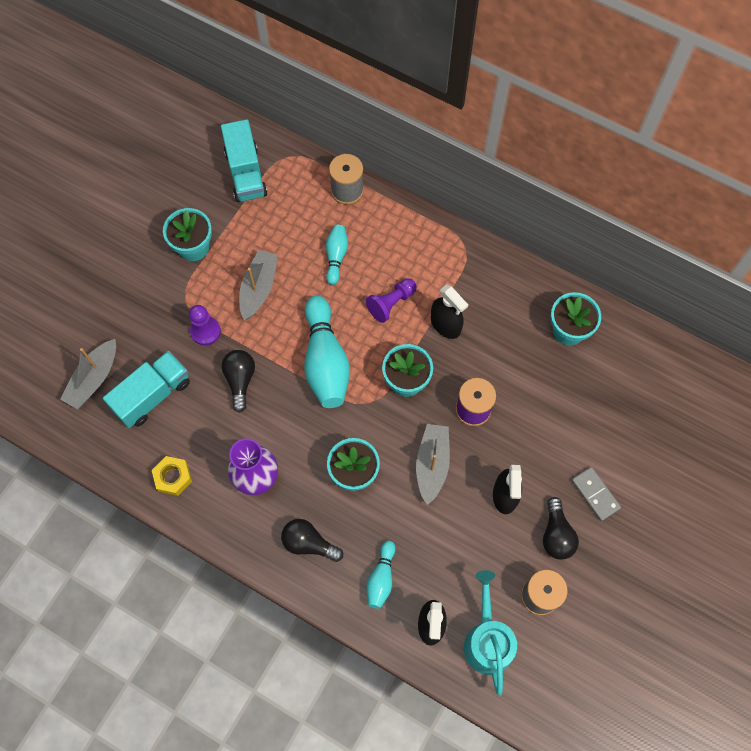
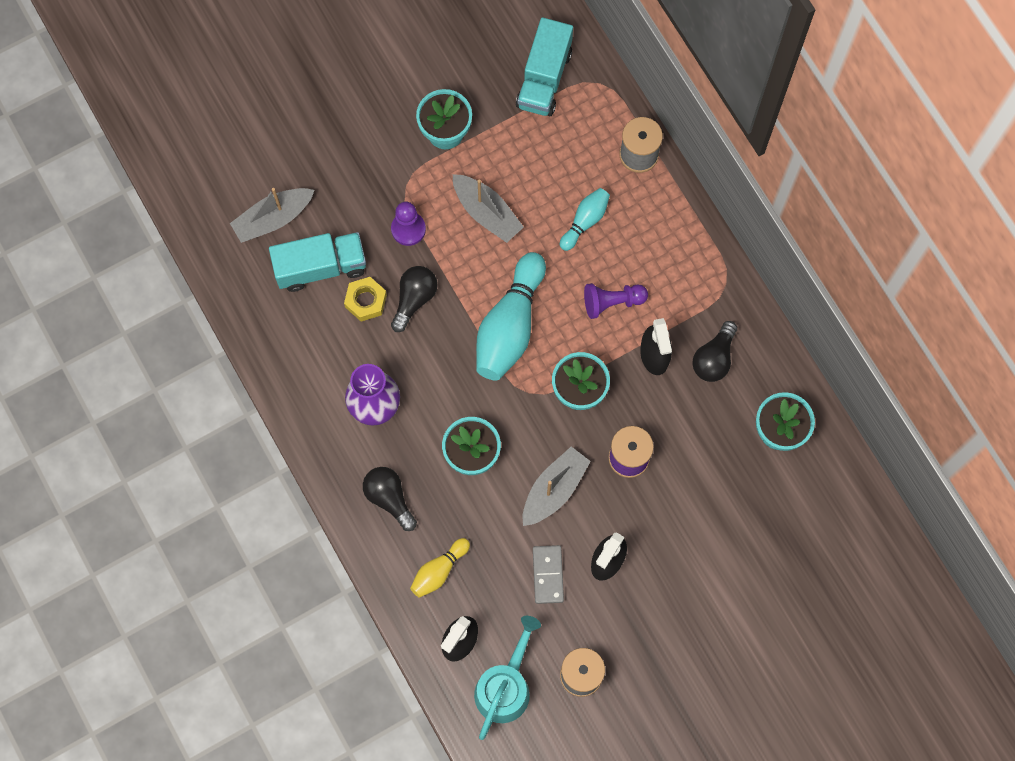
camera: 30 degrees right, 5 degrees up
yellow nut [152,456,192,496] -> yellow nut moved to [344,277,387,321]
grey boat [239,250,278,320] -> grey boat turned 90 degrees clockwise [453,174,524,243]
turquoise bowling pin [367,541,396,609] -> yellow bowling pin [410,538,470,598]
black light bulb [543,497,579,559] -> black light bulb moved to [692,321,737,382]
grey domino [572,467,621,521] -> grey domino moved to [533,545,564,604]

